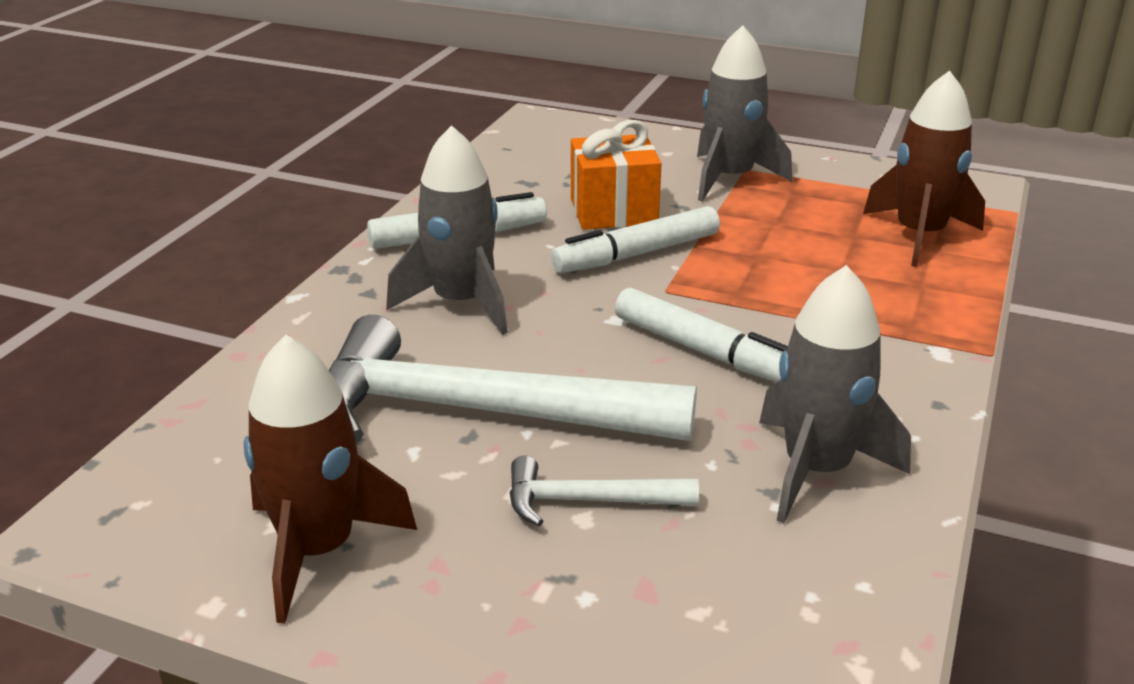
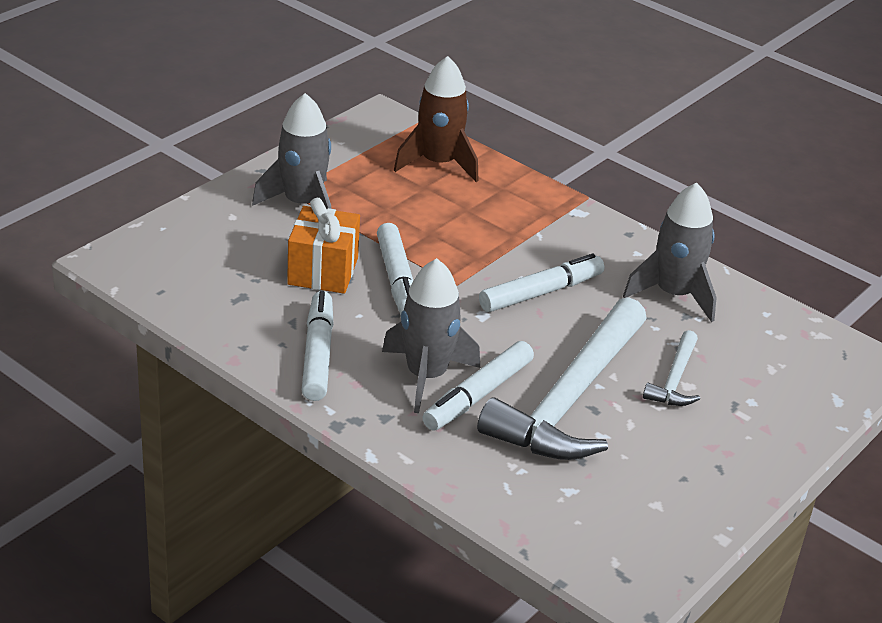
camera: 75 degrees left, 5 degrees up
brown rocket [243,335,417,624] -> none
none -> white marker [422,341,534,431]

